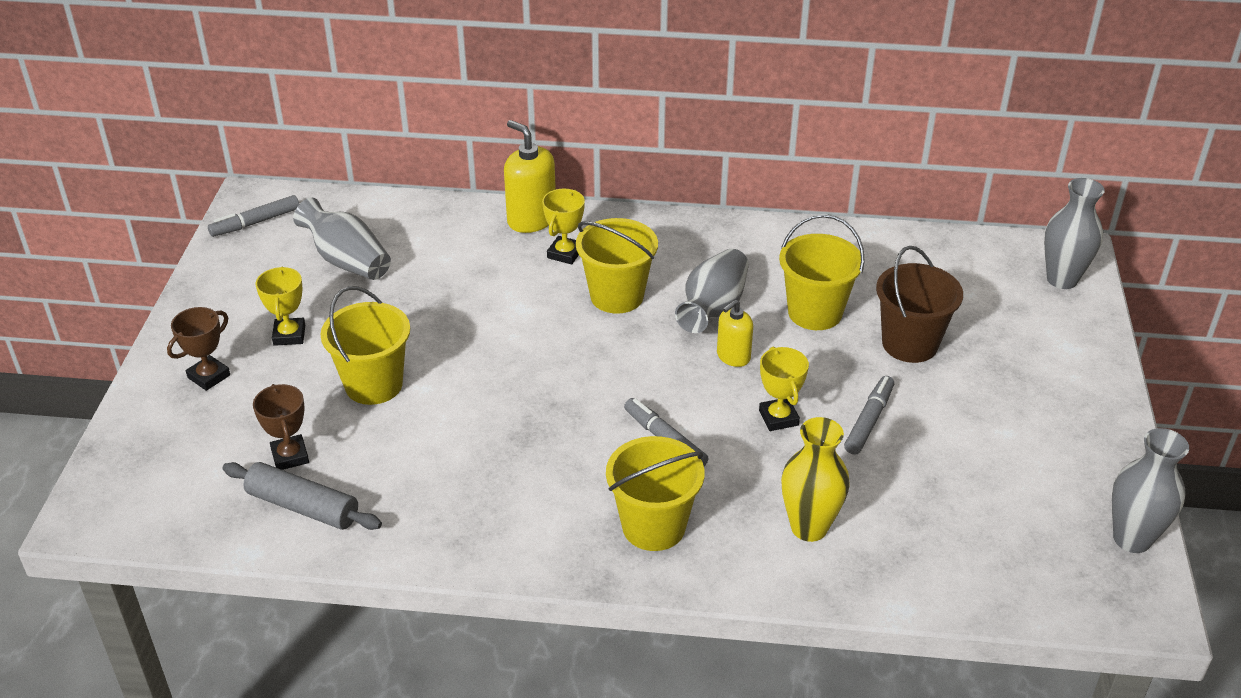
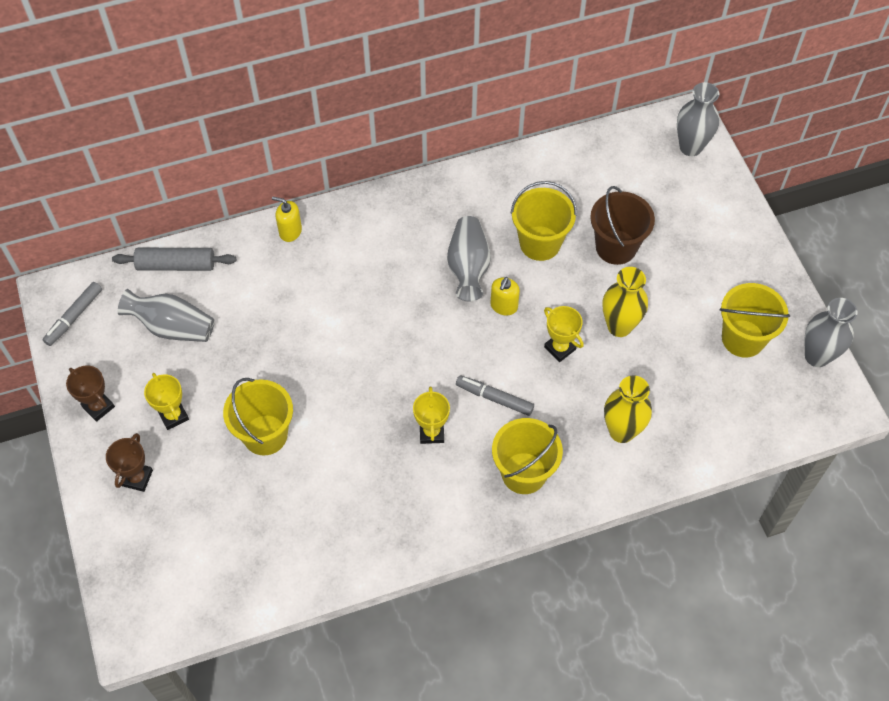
camera: 25 degrees left, 20 degrees up
grey rolling pin [223,462,382,530] -> grey rolling pin moved to [112,248,236,271]
brown trophy [253,384,309,470] -> brown trophy moved to [66,366,115,422]
yellow soap dispenser [504,120,556,233] -> yellow soap dispenser [272,197,302,242], size x0.62
yellow trophy [542,189,585,265] -> yellow trophy moved to [413,387,450,444]
yellow bucket [576,218,658,314] -> yellow bucket moved to [720,283,790,358]
grey marker [844,376,894,455] -> yellow vase [603,267,648,337]

